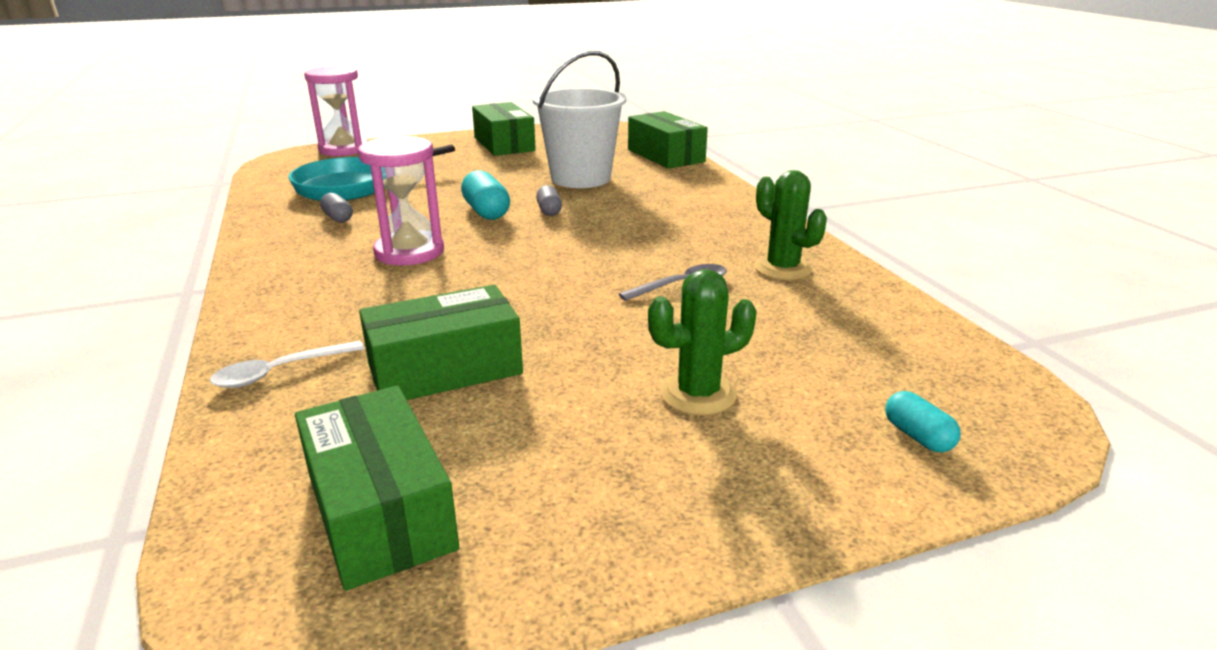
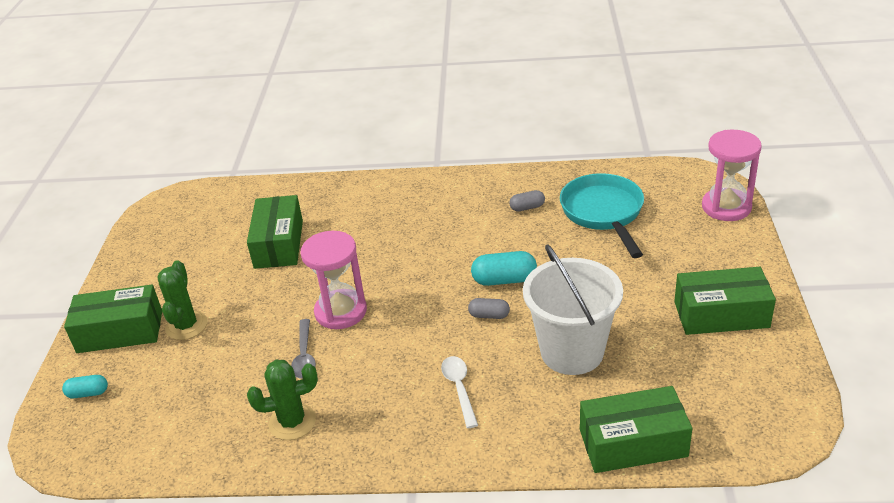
camera: 115 degrees right, 10 degrees up
white spoon [210,341,365,388] -> white spoon moved to [441,356,478,428]
green box [295,386,459,591] -> green box moved to [64,285,162,353]
pink hourglass [358,136,444,265] -> pink hourglass moved to [301,231,367,329]

